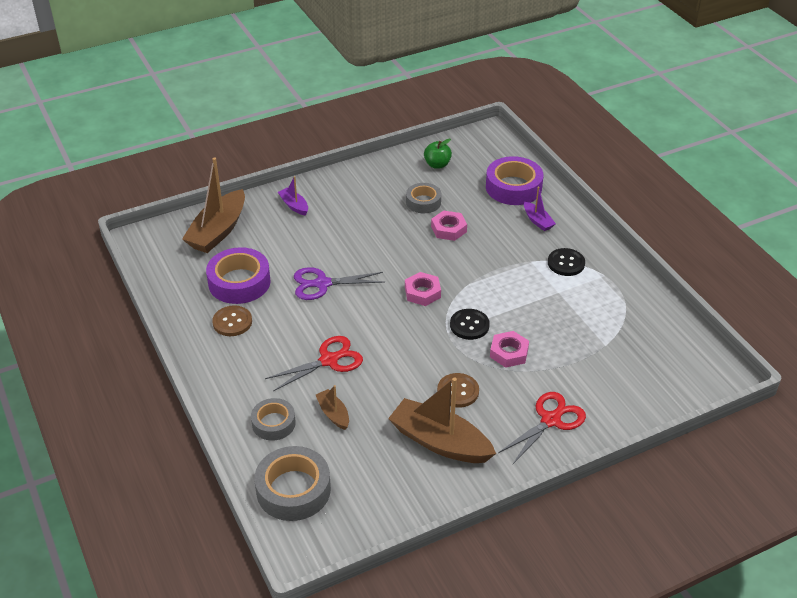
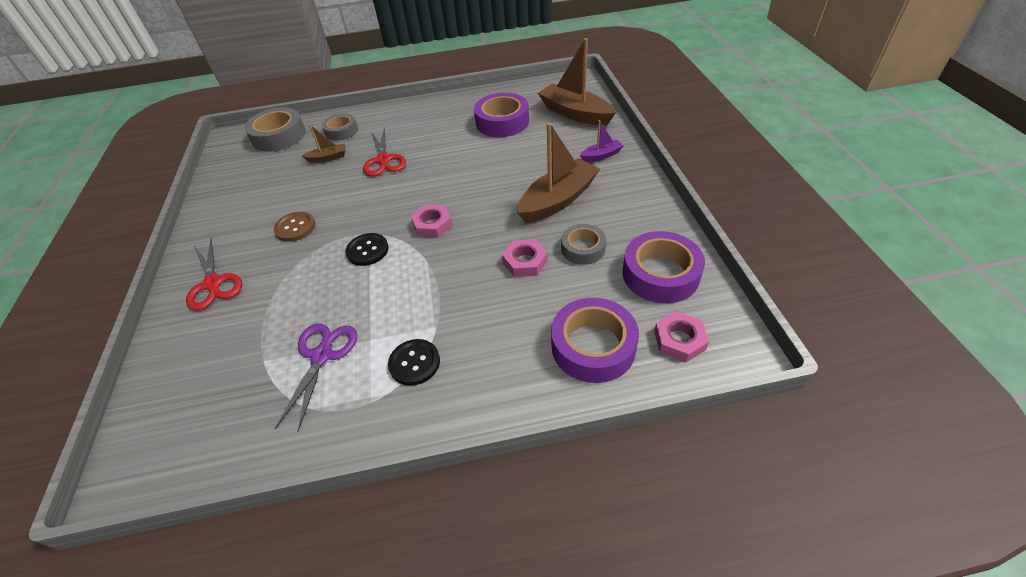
camera: 110 degrees right, 5 degrees up
brown button [212,305,252,336] -> none
purple scissors [294,267,385,300] -> purple scissors moved to [275,323,357,432]
brown boat [388,377,496,463] -> brown boat moved to [517,122,600,223]
green apple [424,139,452,169] -> purple tape [622,231,705,303]
pink nut [490,331,529,368] -> pink nut moved to [654,311,709,363]
purple boat [524,187,556,231] -> none

